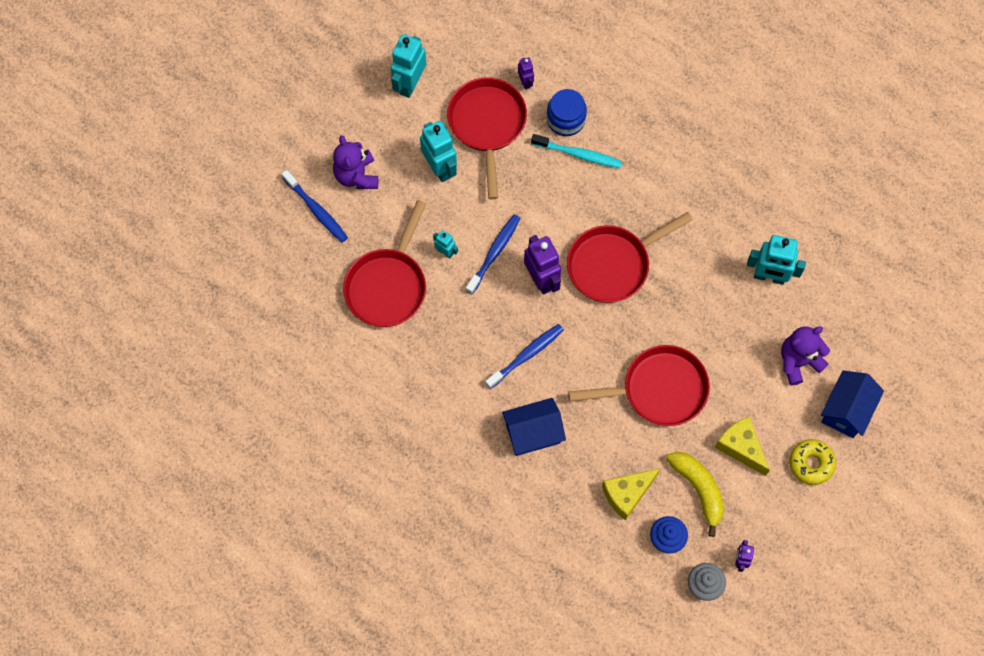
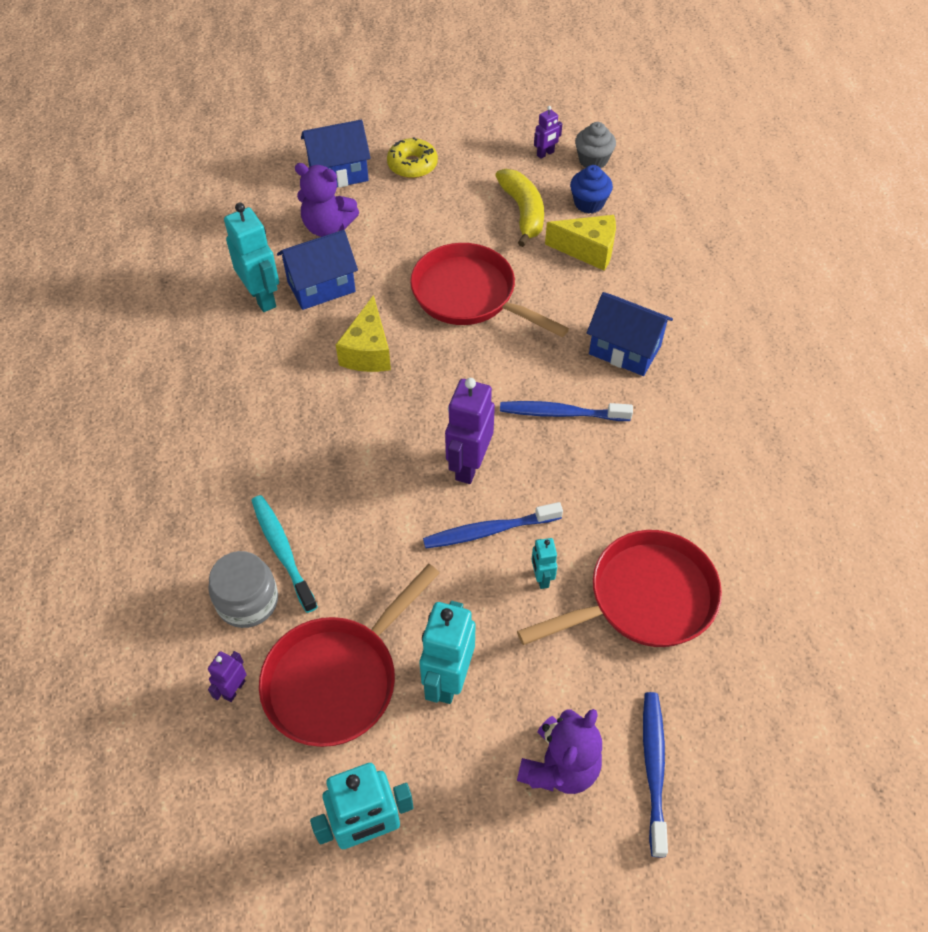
camera: 135 degrees left, 15 degrees down
blue jar [547,89,587,136] -> grey jar [208,551,278,628]
red pan [567,212,693,303] -> none
yellow banana [666,452,724,537] -> yellow banana turned 150 degrees clockwise [495,169,544,247]
yellow cheese [715,417,770,476] -> yellow cheese moved to [336,295,391,372]
none -> blue house [277,230,358,310]

